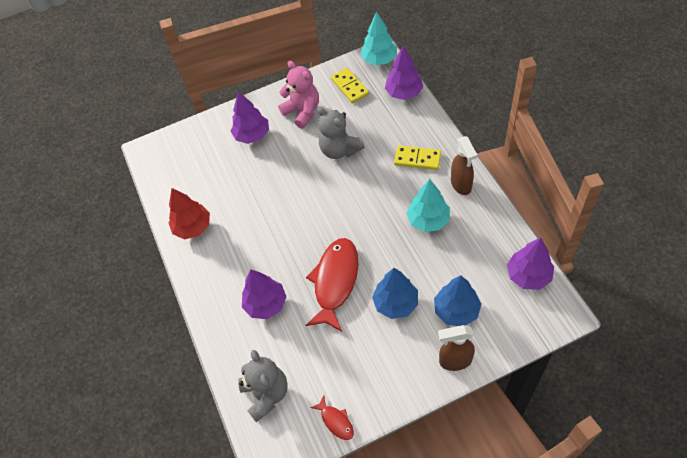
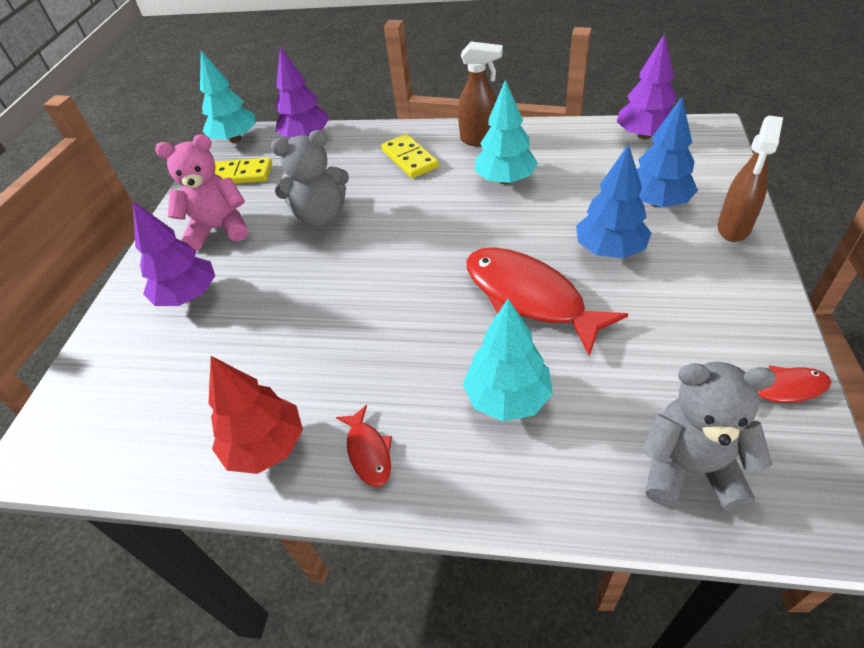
camera: 60 degrees left, 10 degrees down
purple tree [242,269,287,319] -> turquoise tree [463,299,553,421]
yellow domino [394,146,441,170] -> yellow domino turned 75 degrees counterclockwise [381,134,439,178]
none -> red fish [336,405,392,487]

